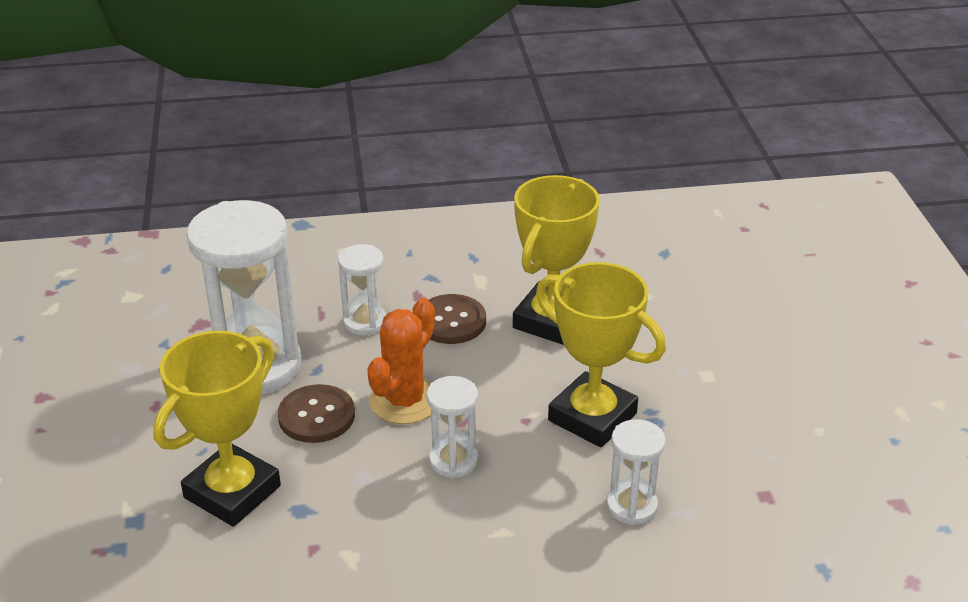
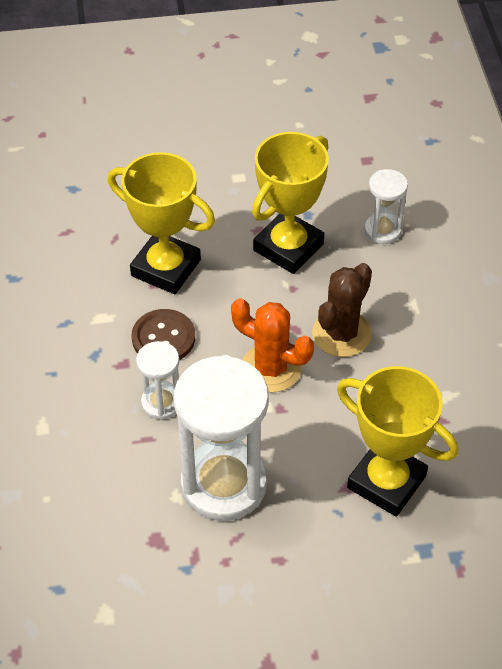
camera: 90 degrees left, 15 degrees up
brown button [278,384,355,443] -> none
white hourglass [427,376,478,479] -> brown cactus [312,263,372,357]

